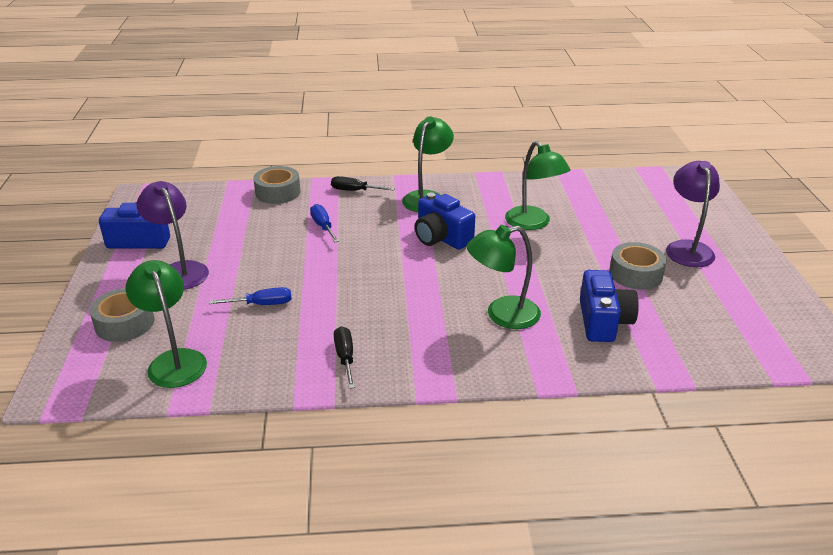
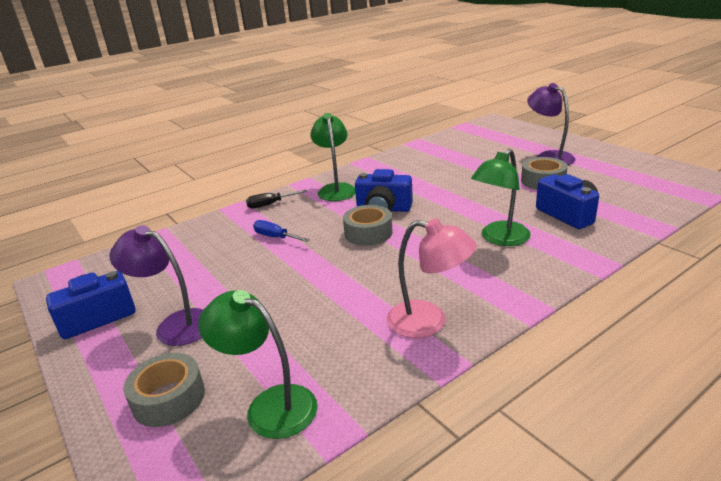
camera: 30 degrees left, 5 degrees down
blue screwdriver [209,287,292,305] -> none
grey tape [253,166,301,204] -> grey tape moved to [343,205,393,246]
black screwdriver [334,326,355,389] -> pink lamp [387,219,477,338]
green lamp [505,141,571,230] -> none

